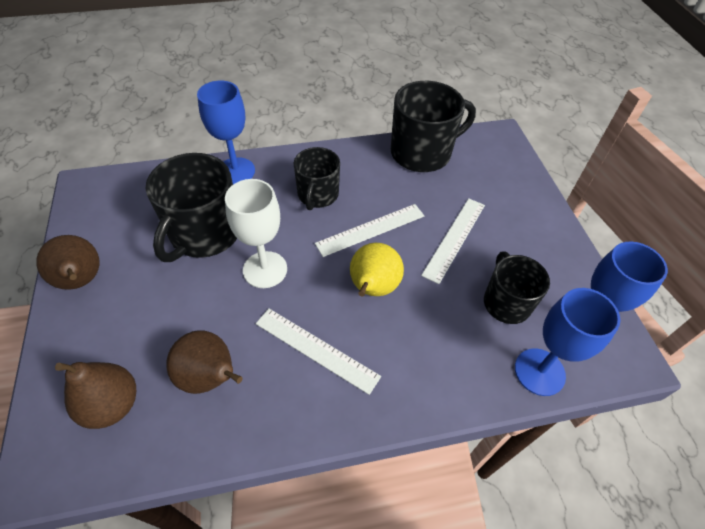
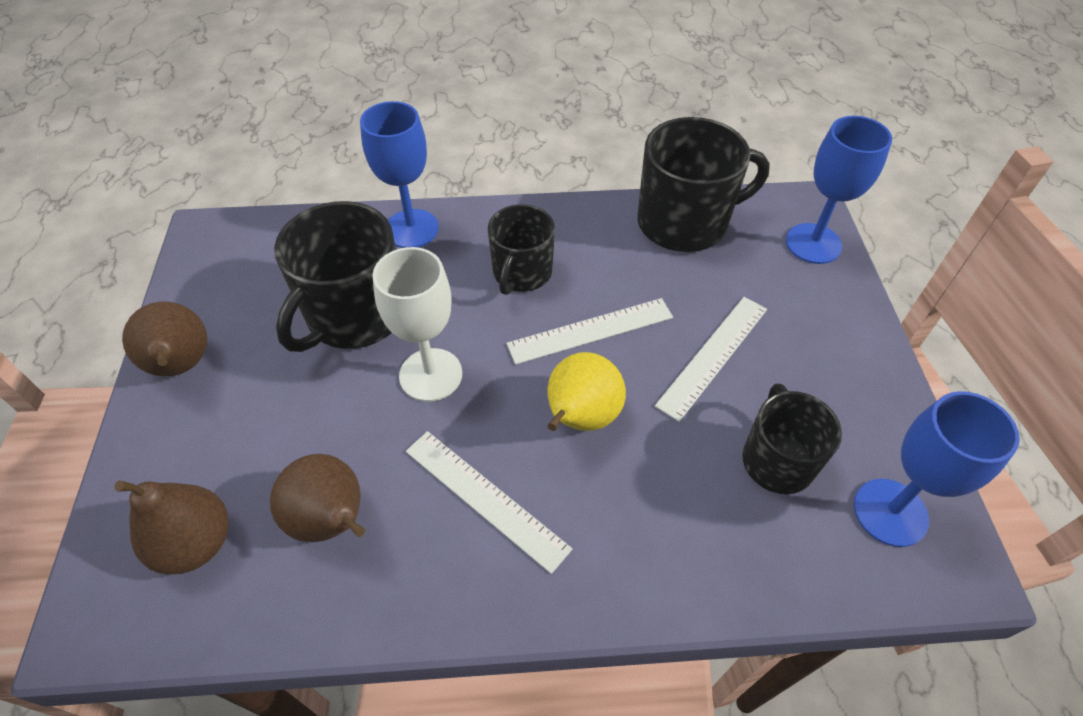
camera: 10 degrees right, 0 degrees up
blue goblet [515,288,620,396] -> blue goblet moved to [786,116,892,264]

